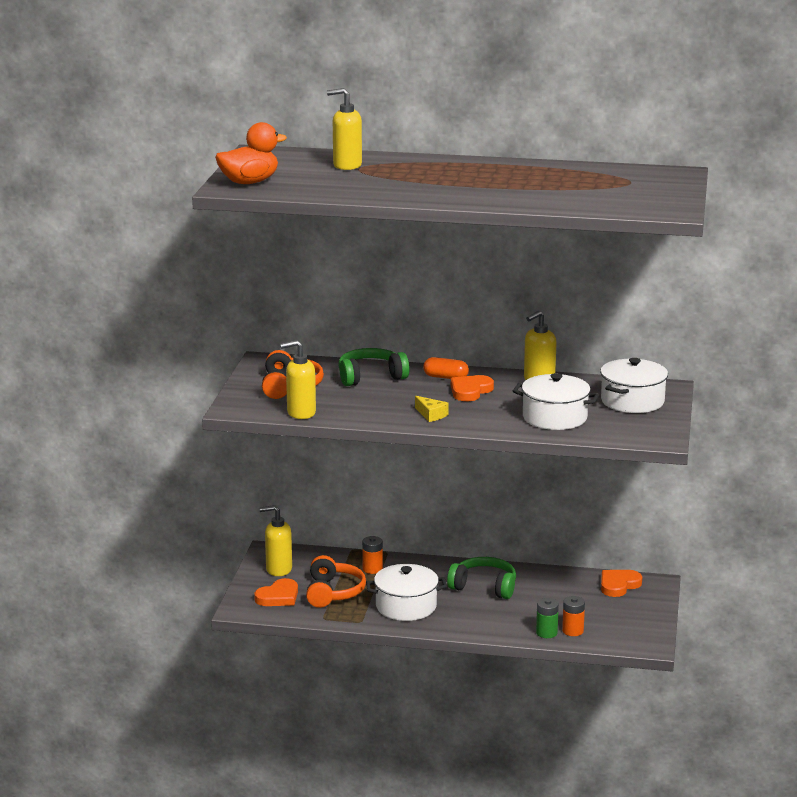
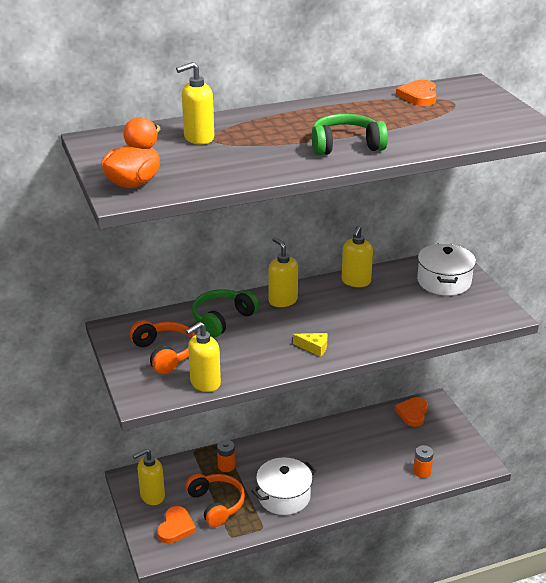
camera: 30 degrees left, 10 degrees up
orange capsule [423,357,469,379] -> yellow soap dispenser [268,237,298,307]
green headphones [447,557,516,599] -> green headphones moved to [312,114,388,155]
orange heart [451,375,494,401] -> orange heart moved to [396,80,437,106]
white pot [513,373,599,430] -> none
green battery [536,598,559,638] -> none

